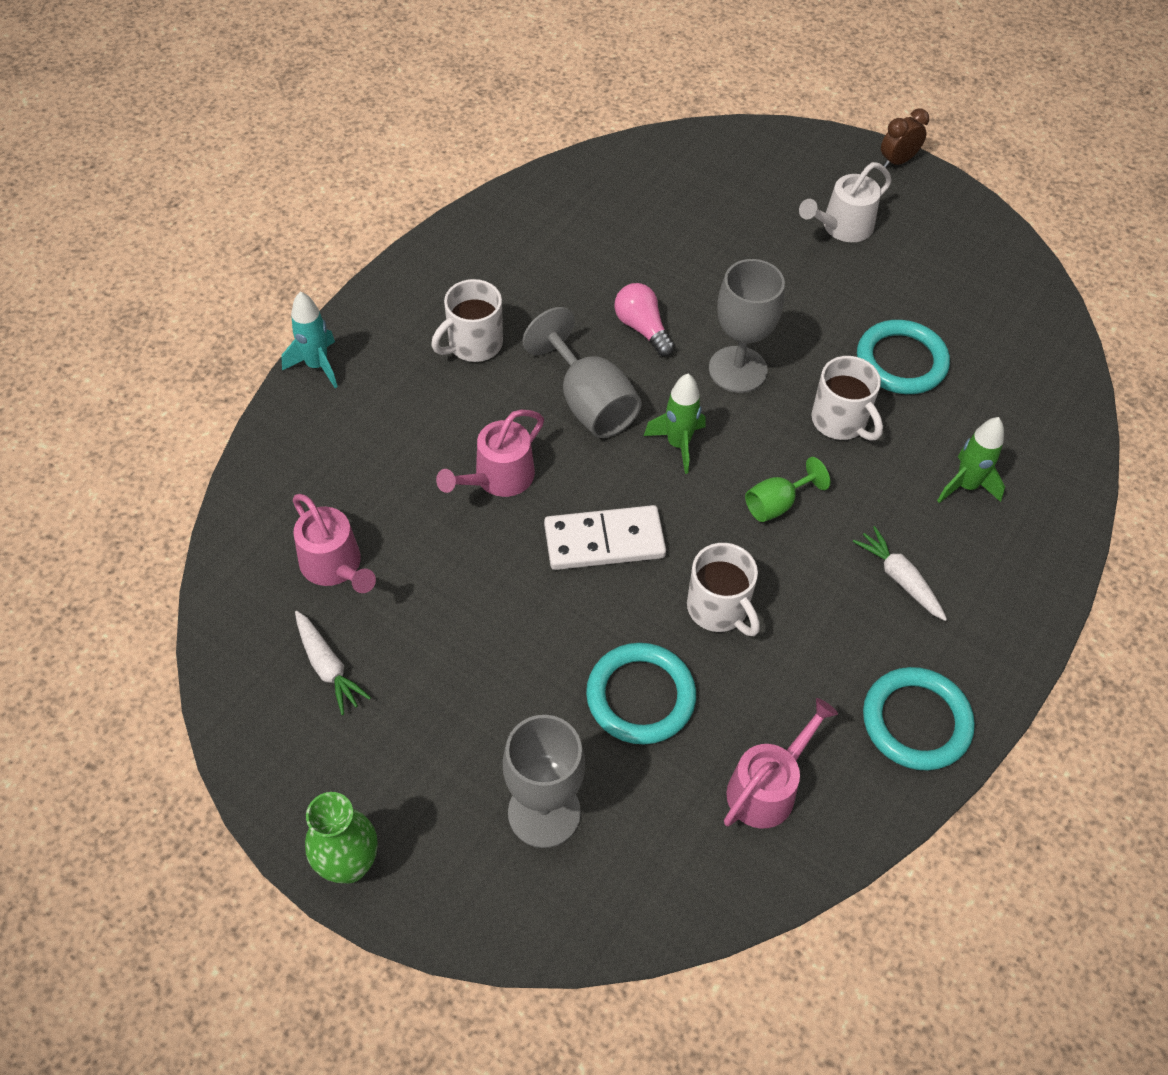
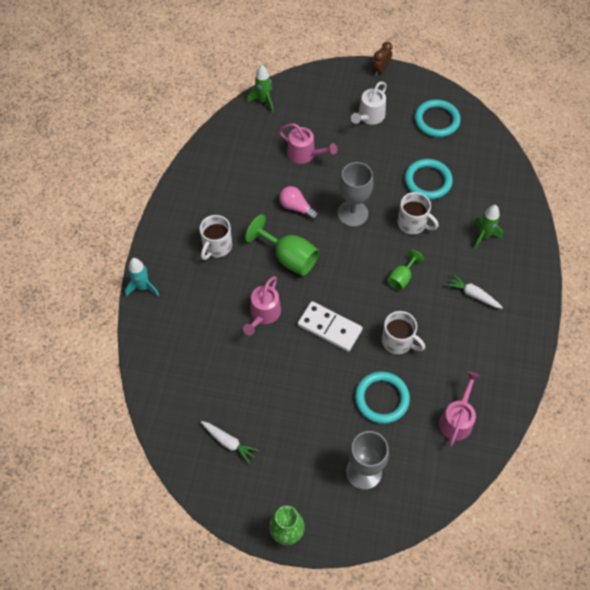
camera: 20 degrees left, 5 degrees up
pink watering can [293,494,376,593] -> pink watering can moved to [279,124,337,164]
grey goblet [523,307,642,438] -> green goblet [245,214,319,276]
white domino [544,505,666,570] -> white domino turned 60 degrees clockwise [298,301,363,352]
green rocket [644,374,706,474] -> green rocket moved to [247,65,273,112]
turquoise ring [863,667,975,770] -> turquoise ring moved to [415,99,461,137]

